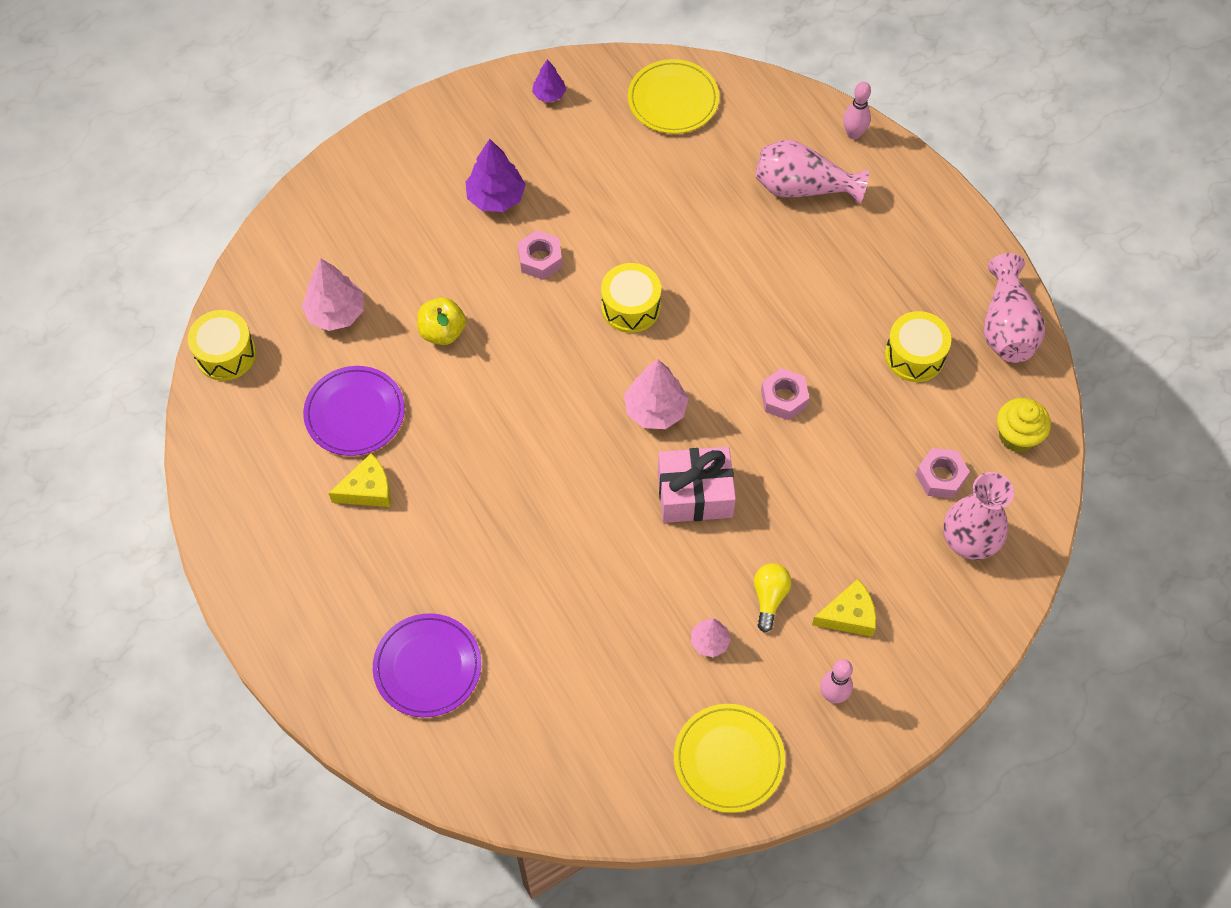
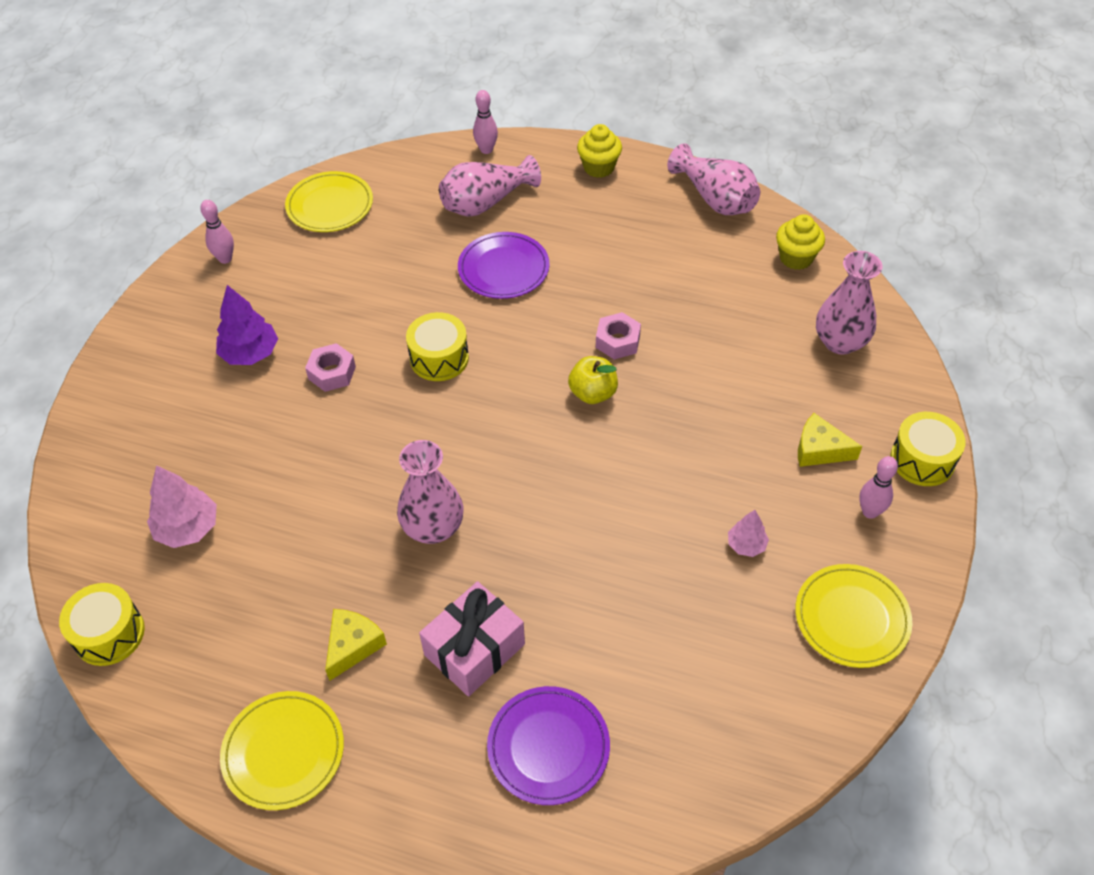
camera: 40 degrees left, 10 degrees down
purple plate [303,366,405,456] -> purple plate moved to [458,232,549,299]
yellow apple [417,297,466,345] -> yellow apple moved to [568,356,618,404]
purple tree [532,59,566,102] -> pink bowling pin [200,200,234,264]
pink tree [624,359,688,429] -> none
pink gift [658,447,736,523] -> pink gift moved to [419,581,525,697]
yellow light bulb [754,563,791,632] -> none
yellow cheese [812,579,876,637] -> yellow cheese turned 105 degrees counterclockwise [798,413,862,467]
yellow drum [885,311,952,382] -> yellow drum moved to [890,412,966,486]
pink nut [915,448,970,498] -> none
none -> yellow plate [220,691,344,810]
none -> pink vase [397,440,463,544]
none -> yellow cupcake [577,124,622,178]

